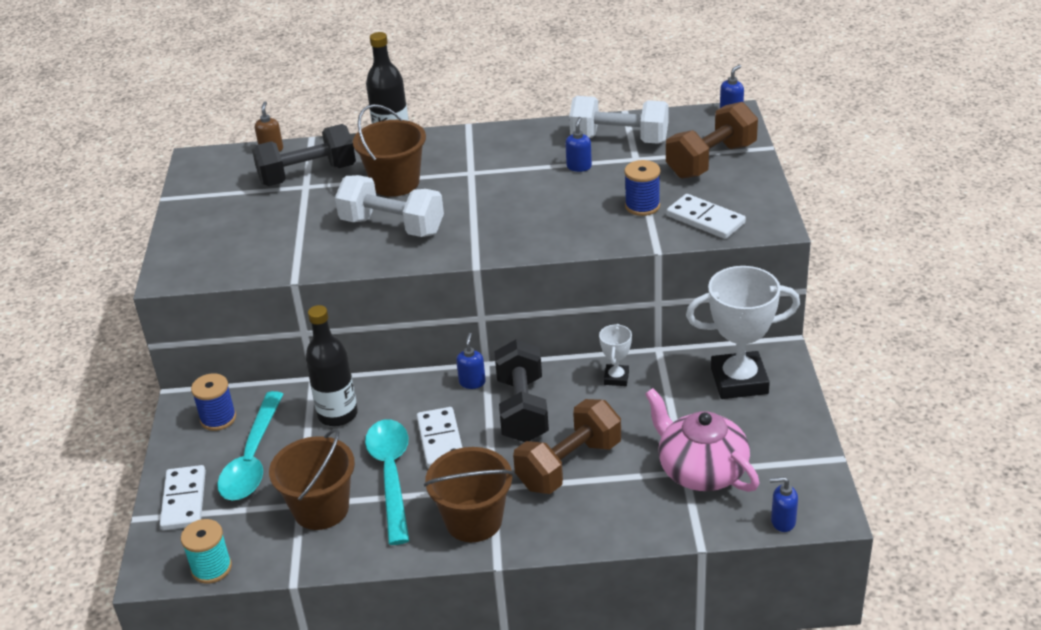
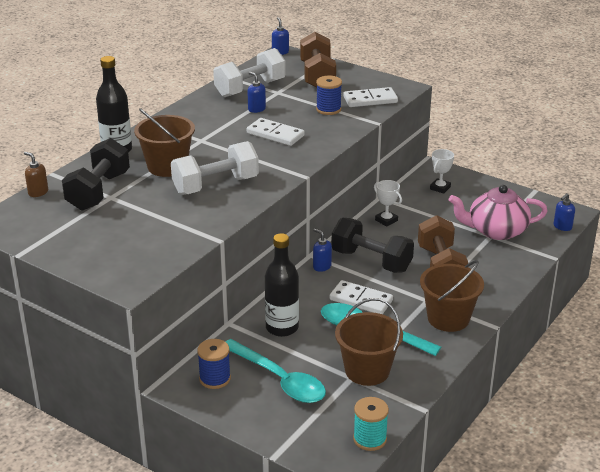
camera: 55 degrees left, 5 degrees down
white domino [160,465,206,530] -> white domino moved to [246,118,305,146]
white trophy [686,266,800,399] -> white trophy [430,149,454,194], size x0.48

